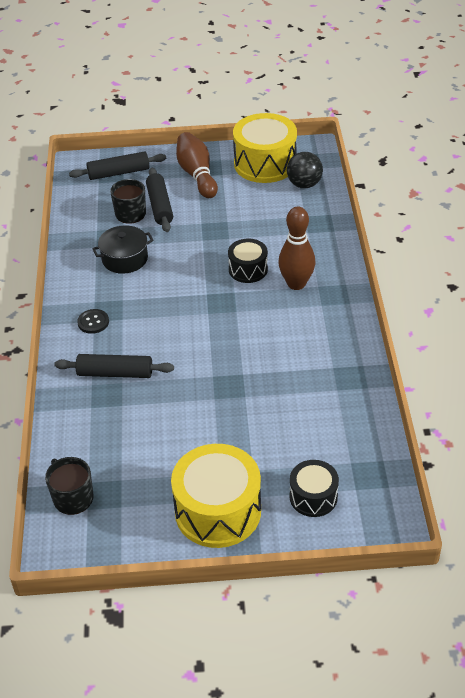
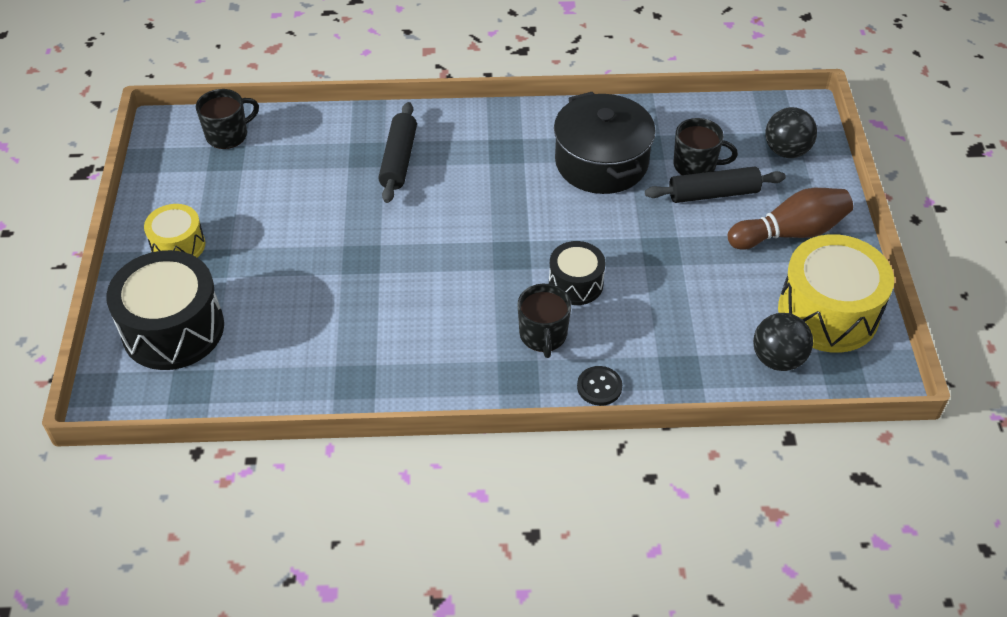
camera: 90 degrees right, 5 degrees up
black rolling pin [69,151,166,180] -> black ball [765,107,817,158]
black button [77,309,109,334] -> black button moved to [577,366,622,406]
black pot [92,225,154,274] -> black pot [554,92,656,194], size x1.55
yellow drum [171,444,261,548] -> yellow drum [144,204,205,258], size x0.56
brown bowling pin [278,207,315,290] -> black mug [518,284,571,358]
black drum [289,460,339,517] -> black drum [106,250,224,370], size x1.79

